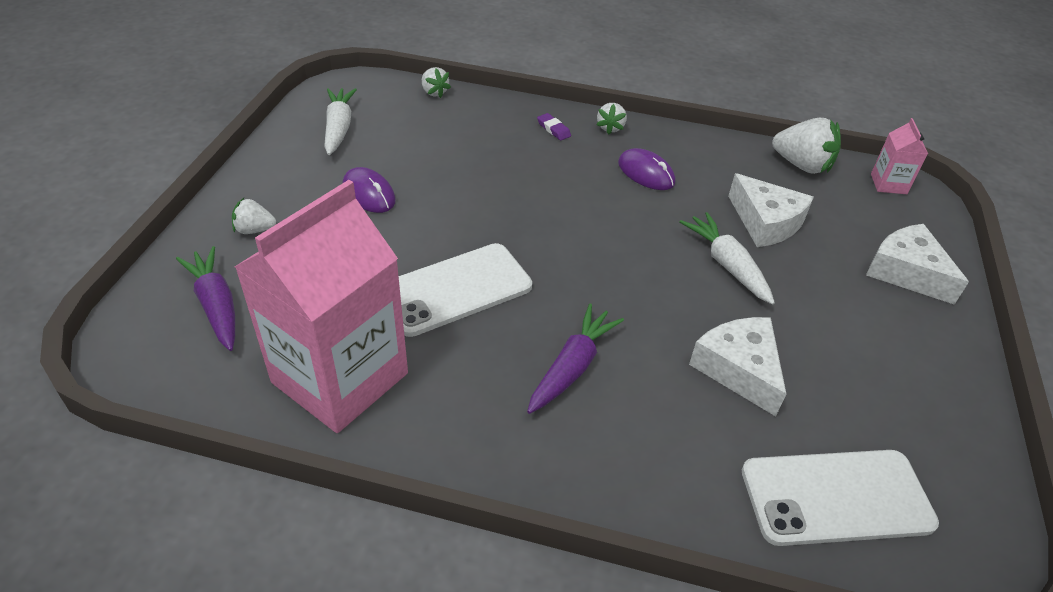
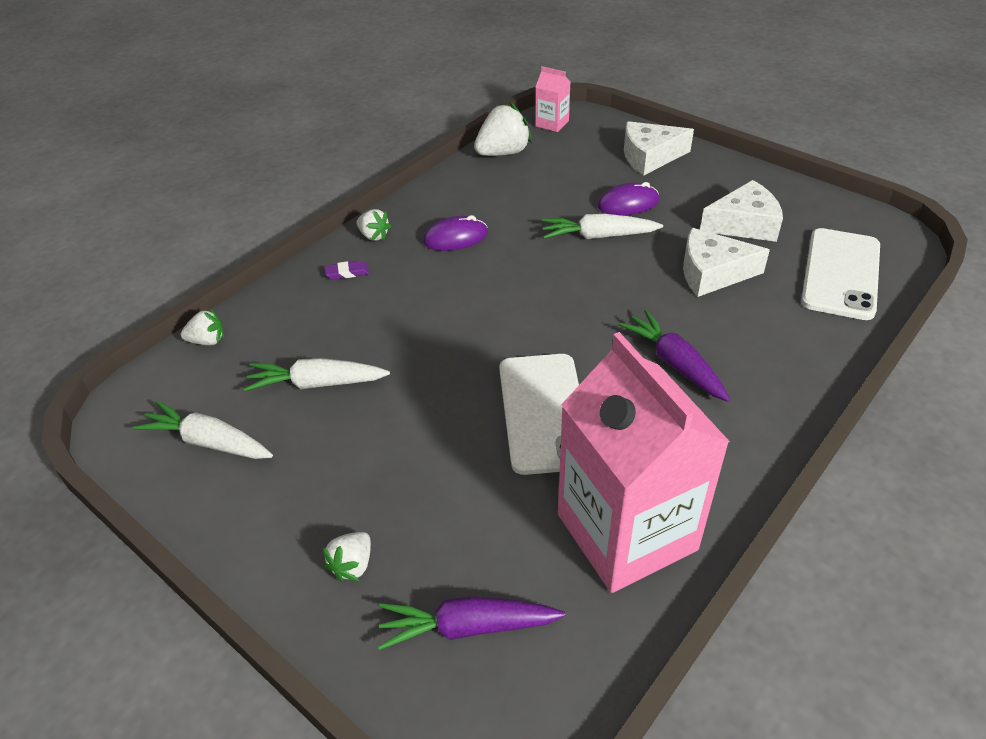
camera: 60 degrees left, 0 degrees up
purple mouse [343,167,396,213] -> purple mouse moved to [597,182,659,215]
white cheese [728,173,814,247] -> white cheese moved to [700,180,783,242]
none -> white carrot [244,358,390,391]

